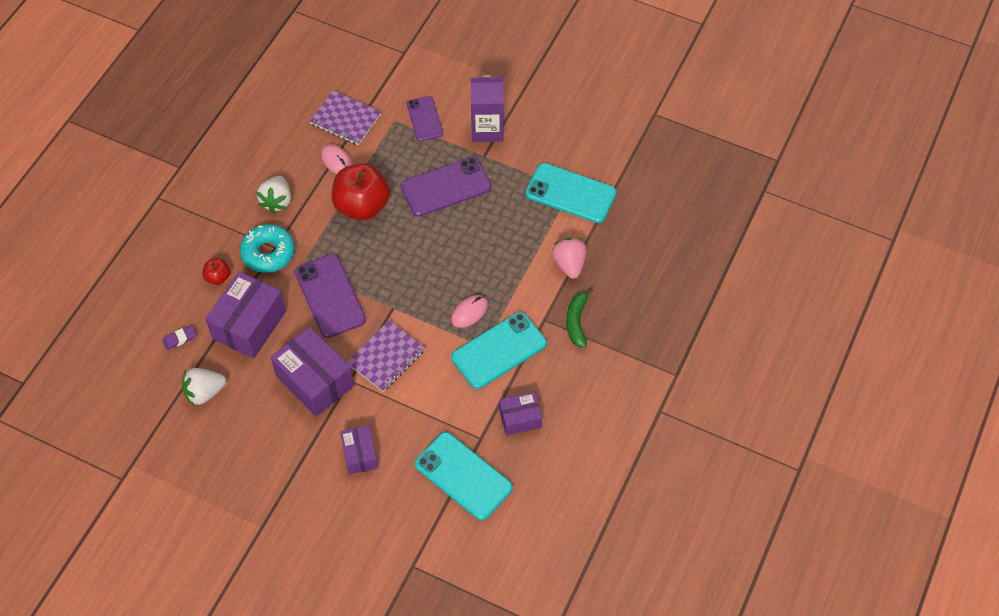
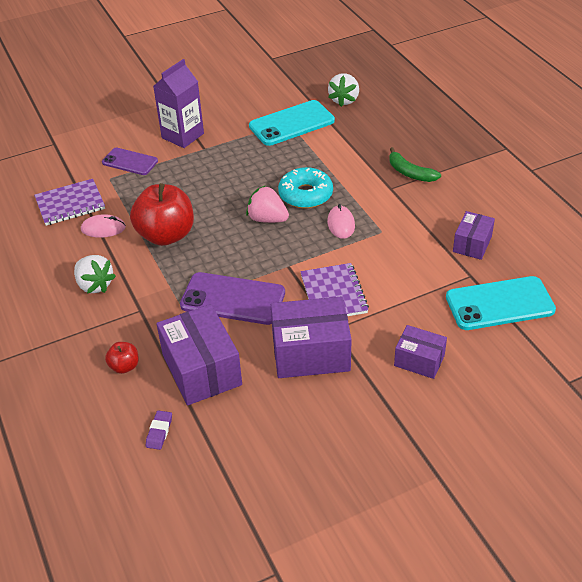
camera: 50 degrees left, 15 degrees down
white strawberry [182,368,226,406] -> white strawberry moved to [328,73,359,107]
turquoise donut [240,224,295,273] -> turquoise donut moved to [278,167,333,209]
purple phone [401,157,491,217] -> none
turquoise phone [451,312,547,389] -> none
pink strawberry [552,238,587,279] -> pink strawberry moved to [246,185,289,223]

